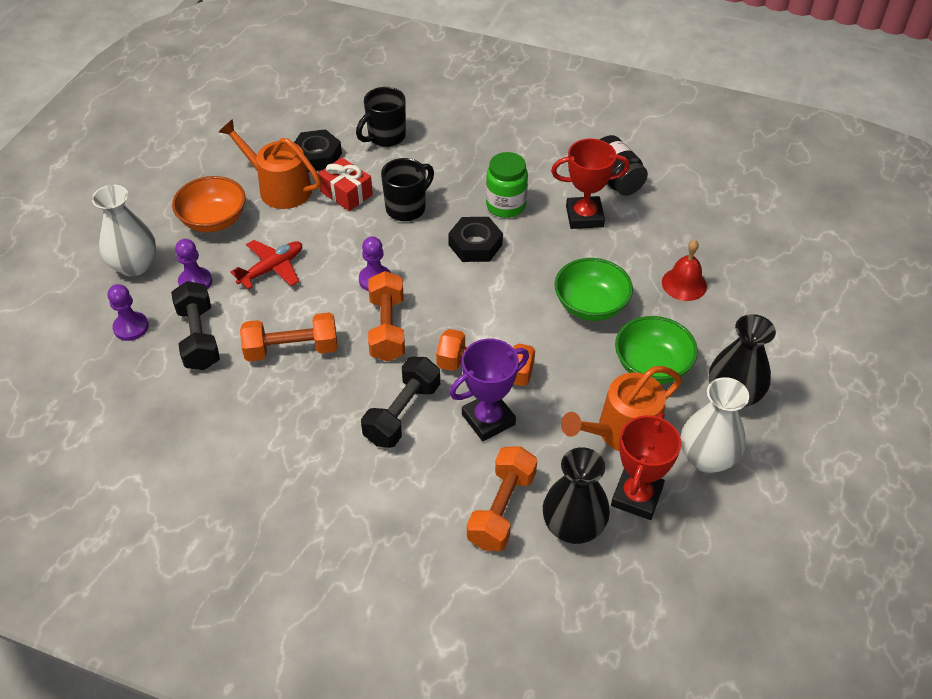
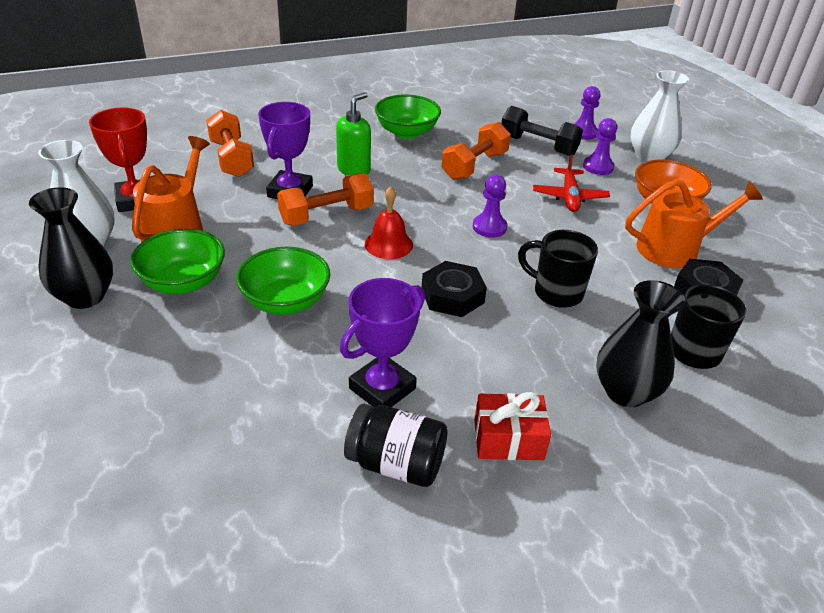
camera: 135 degrees right, 10 degrees down
red gift [318,158,373,211] -> red gift moved to [474,392,551,460]
black dumbbell [361,357,440,448] -> green soap dispenser [336,92,371,176]
orange dumbbell [368,271,405,361] -> none
black mug [381,158,434,221] -> black mug turned 120 degrees clockwise [518,230,598,308]
green jar [486,152,528,218] -> none
black vase [543,447,610,544] -> black vase moved to [596,280,685,407]
red trophy [551,139,630,229] -> purple trophy [340,278,425,407]
red bell [662,240,707,301] -> red bell moved to [365,186,413,259]
none -> green bowl [375,94,441,139]

